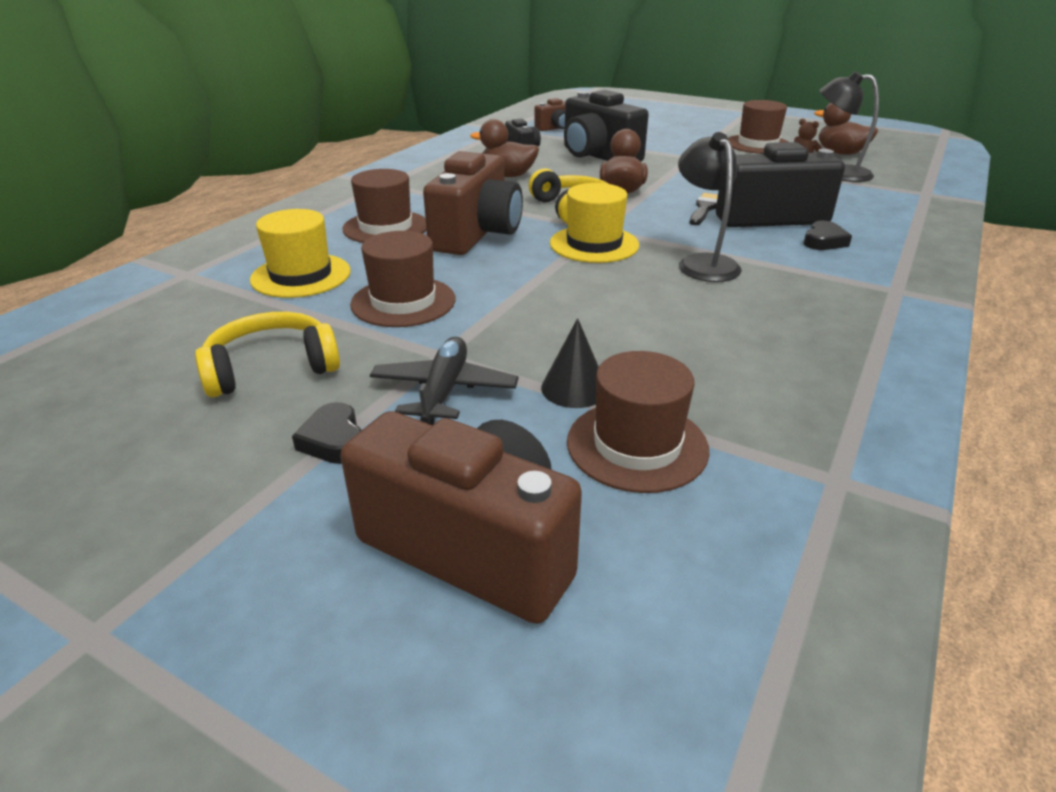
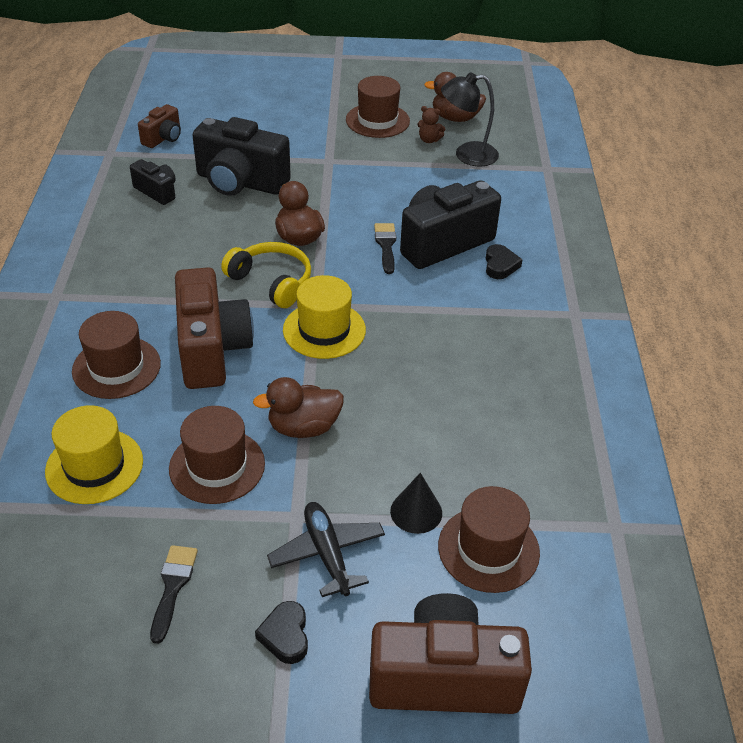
camera: 30 degrees left, 10 degrees up
yellow headphones [195,312,340,397] -> black brush [150,545,198,644]
black heart [292,402,361,464] -> black heart turned 45 degrees clockwise [255,601,308,664]
brown duck [470,119,539,177] -> brown duck moved to [253,377,344,438]
black lamp [678,132,742,282] -> none

